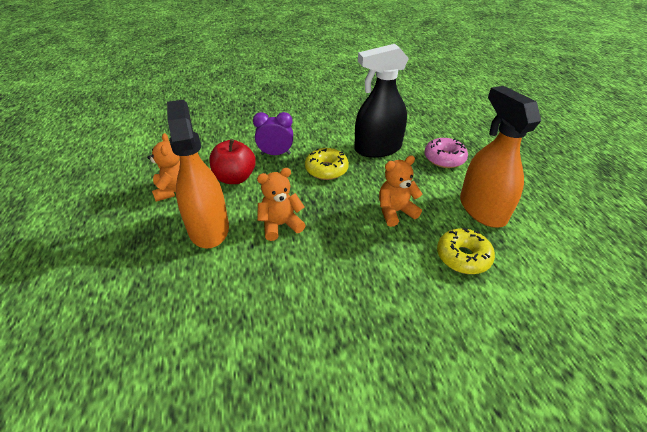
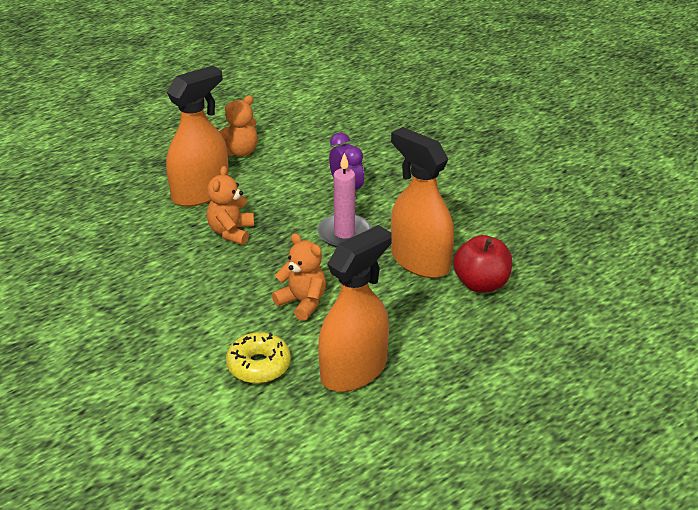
camera: 65 degrees right, 5 degrees down
red apple [209,139,256,184] -> red apple moved to [453,235,512,293]
orange teddy bear [257,168,306,241] -> orange teddy bear turned 120 degrees counterclockwise [207,166,254,245]
yellow donut [305,148,349,180] -> pink candle [317,153,371,248]
black spray bottle [354,44,409,158] -> orange spray bottle [391,127,454,278]
pink donut [424,138,468,168] -> none

